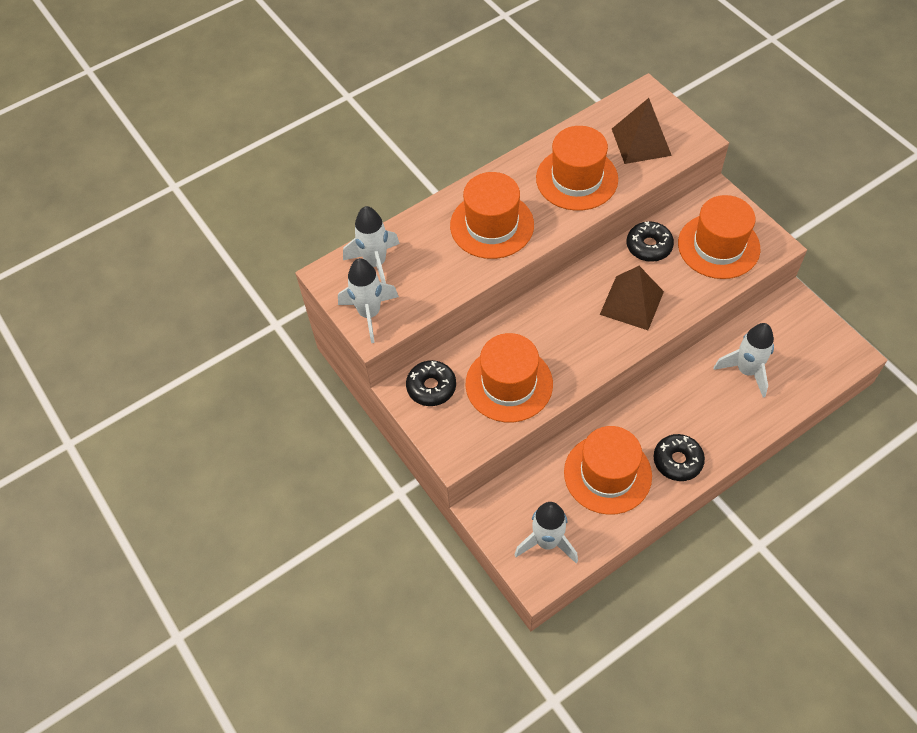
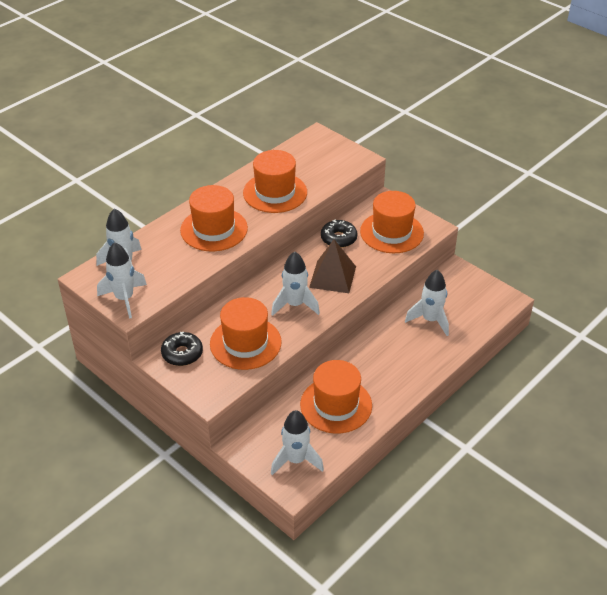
camera: 15 degrees left, 15 degrees down
brown pyramid [612,98,672,164] -> none
black donut [654,434,705,481] -> none
none -> white rocket [271,252,320,316]

